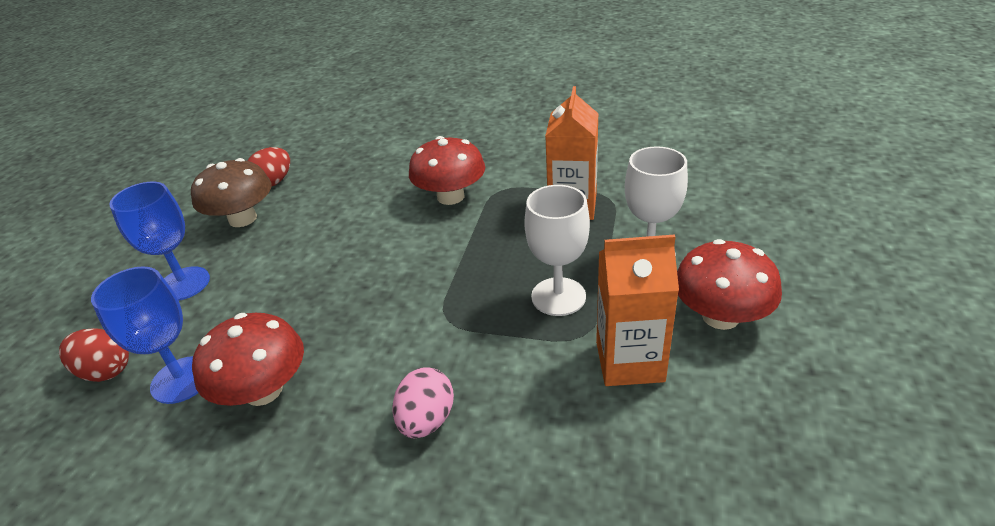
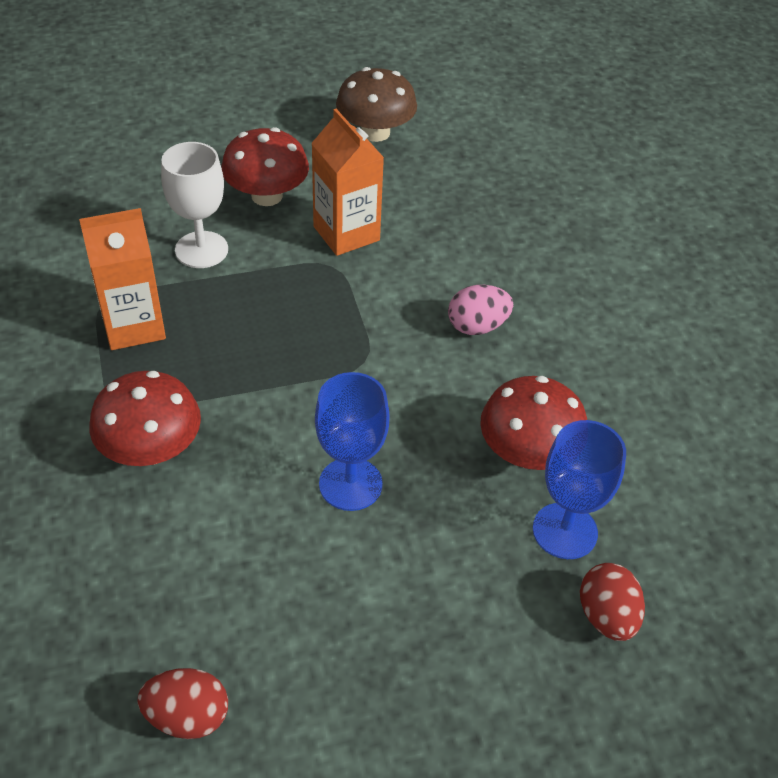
camera: 125 degrees left, 10 degrees up
blue goblet [109,182,210,301] -> blue goblet moved to [315,372,390,511]
brown mushroom [191,158,272,227] -> brown mushroom moved to [336,67,417,142]
white goblet [524,185,590,316] -> none

